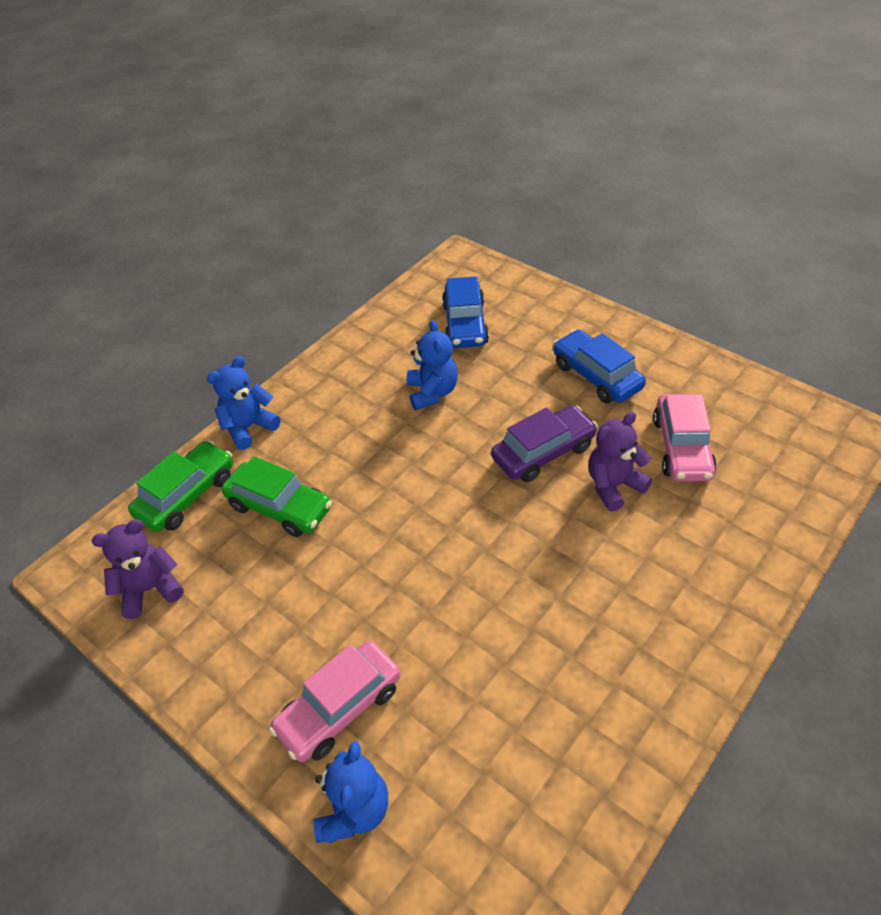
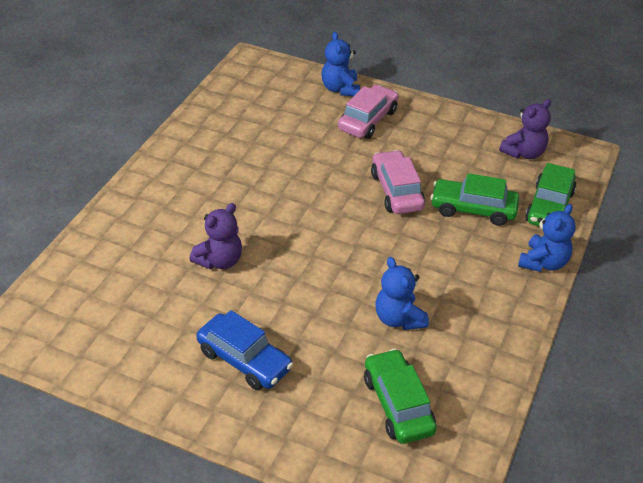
camera: 160 degrees right, 5 degrees down
blue car [442,276,489,348] -> green car [364,349,437,444]
purple car [491,405,598,482] -> none
pink car [653,394,717,482] -> pink car moved to [371,150,425,214]

